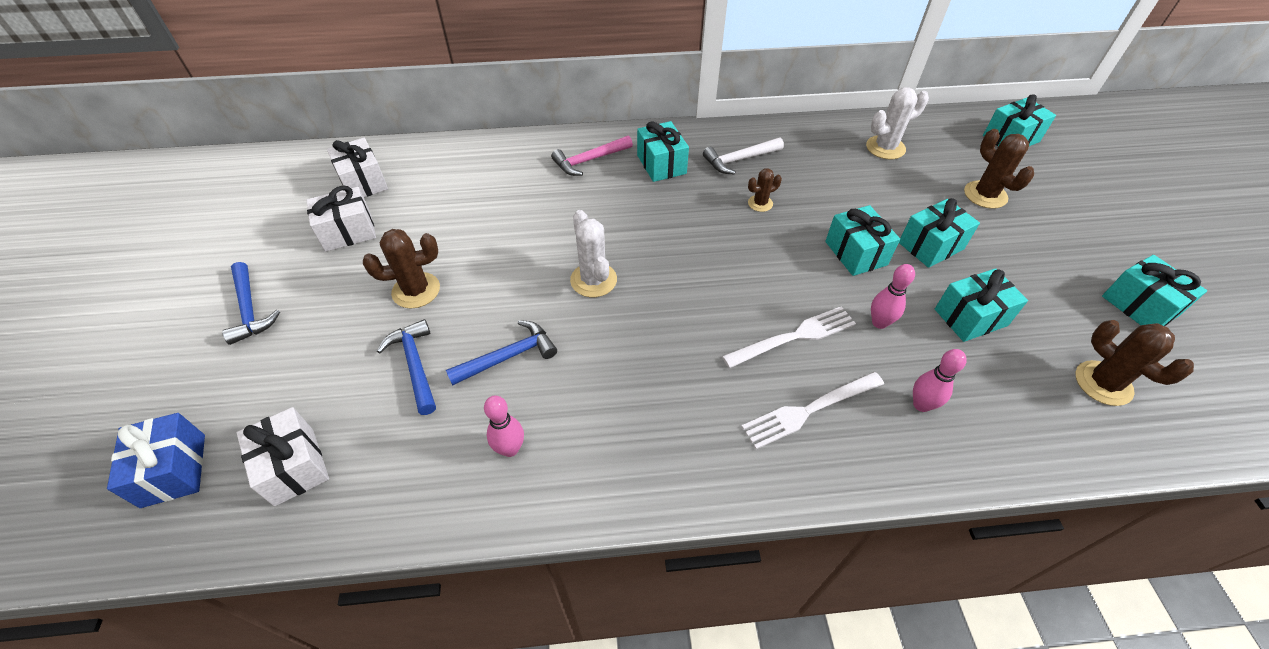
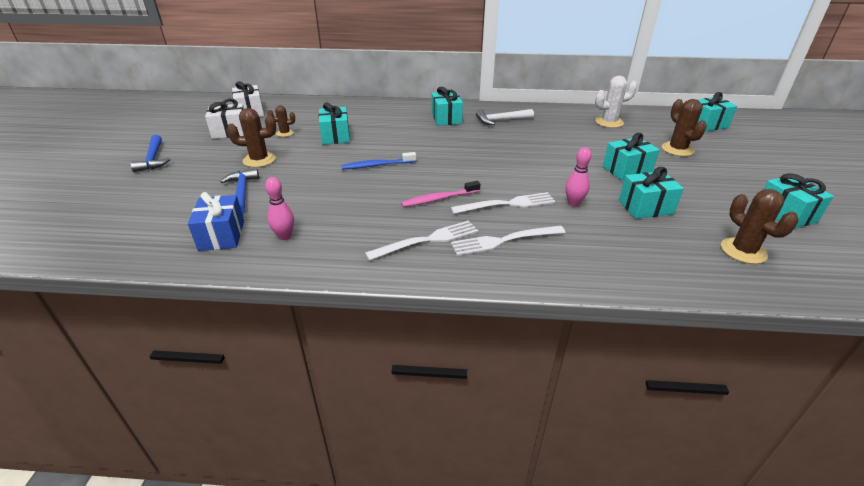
camera: 10 degrees right, 15 degrees down
blue gift [107,413,205,508] -> blue gift moved to [188,192,244,251]
white gift [237,407,329,507] -> none
blue hammer [446,320,557,386] -> none
pink hammer [551,136,633,176] -> none
white cactus [570,210,617,297] -> blue toothbrush [341,152,416,169]
brown cactus [748,168,782,212] -> brown cactus moved to [268,105,295,137]
turquoise gift [825,205,900,276] -> turquoise gift moved to [319,103,350,145]
pink bowling pin [913,349,967,412] -> none
none -> white fork [365,221,478,261]
none -> pink toothbrush [401,181,480,207]

